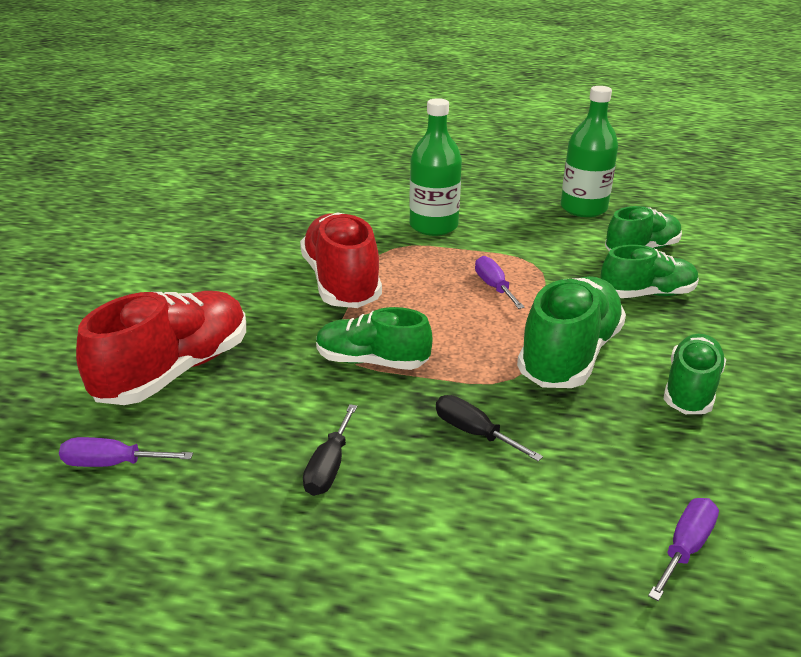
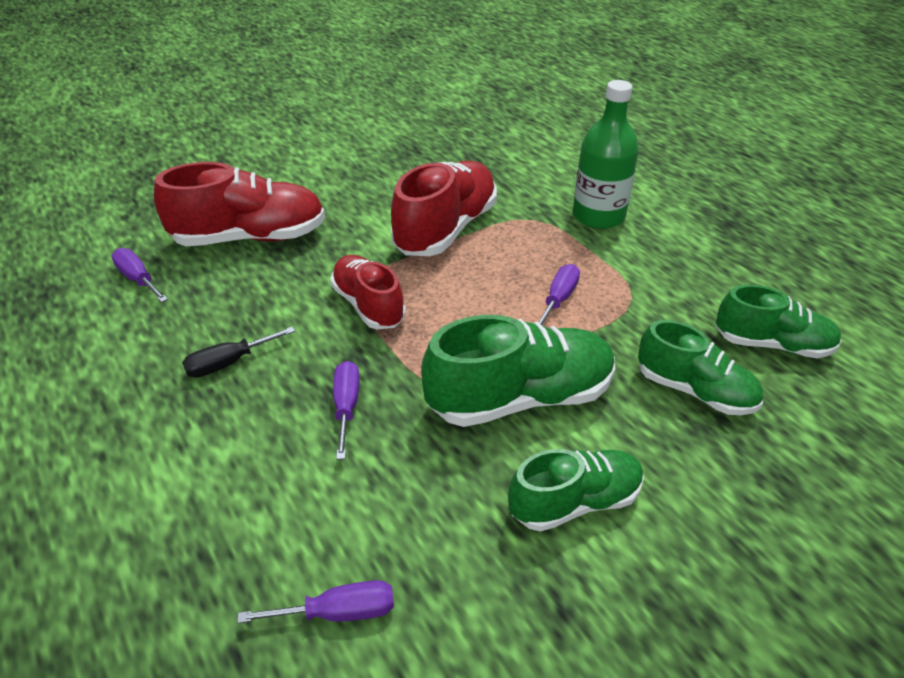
camera: 45 degrees right, 10 degrees up
green shoe [316,307,432,370] -> red shoe [330,255,406,329]
black screwdriver [436,395,543,461] -> purple screwdriver [333,361,359,459]
green bottle [561,86,618,217] -> none

